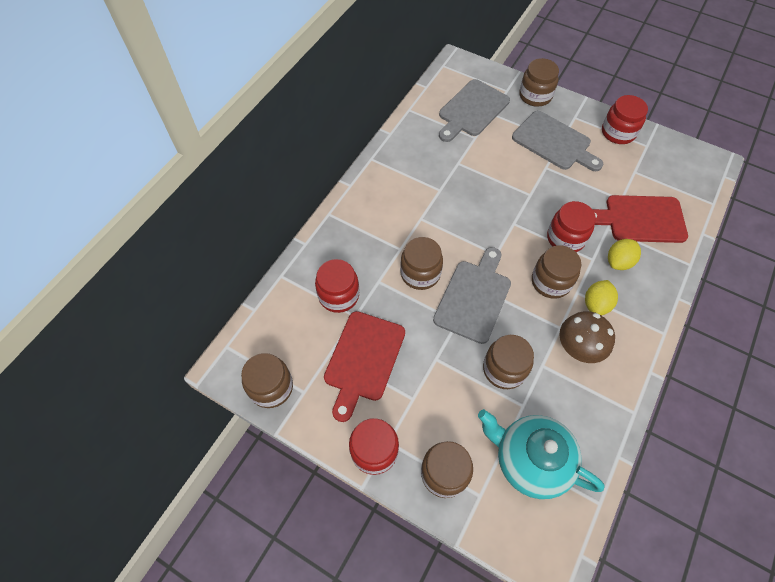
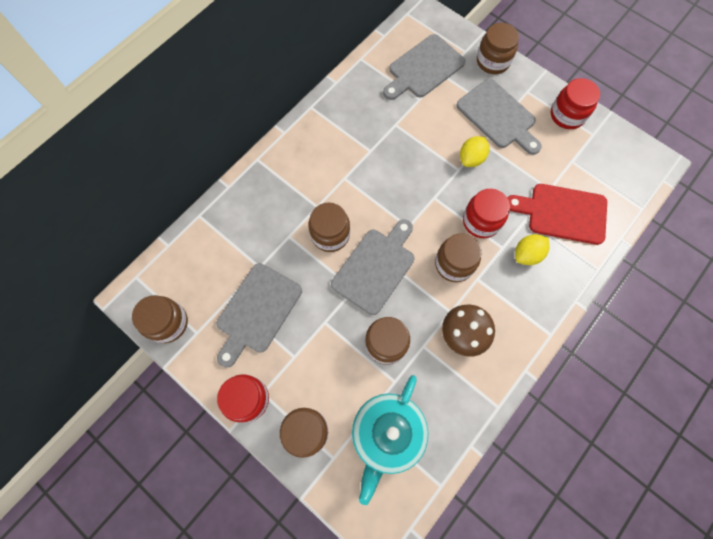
camera: 10 degrees right, 10 degrees up
red jar [315,259,359,313] -> none
red cutting board [324,311,405,422] -> grey cutting board [217,263,302,367]
turquoise teapot [478,409,605,499] -> turquoise teapot turned 105 degrees counterclockwise [352,375,428,505]
yellow lemon [585,280,618,315] -> yellow lemon moved to [460,136,489,167]

